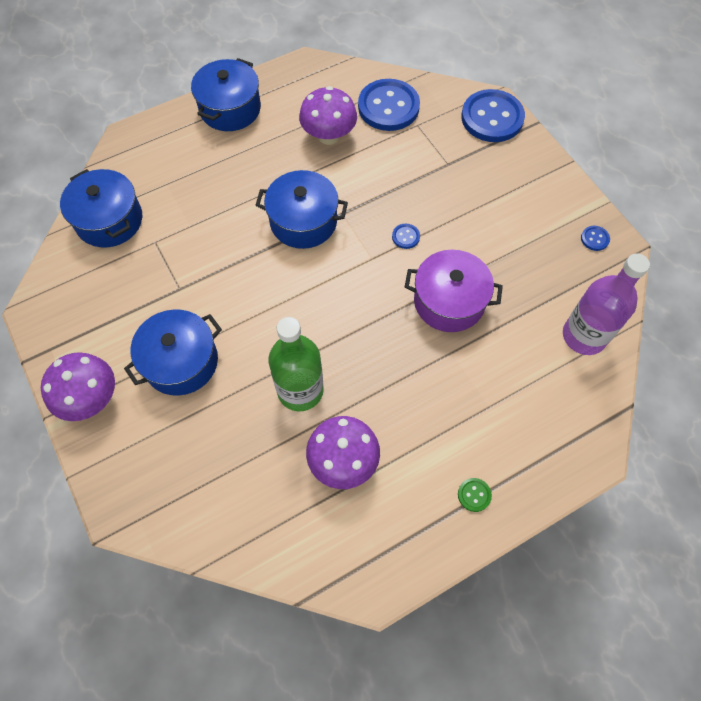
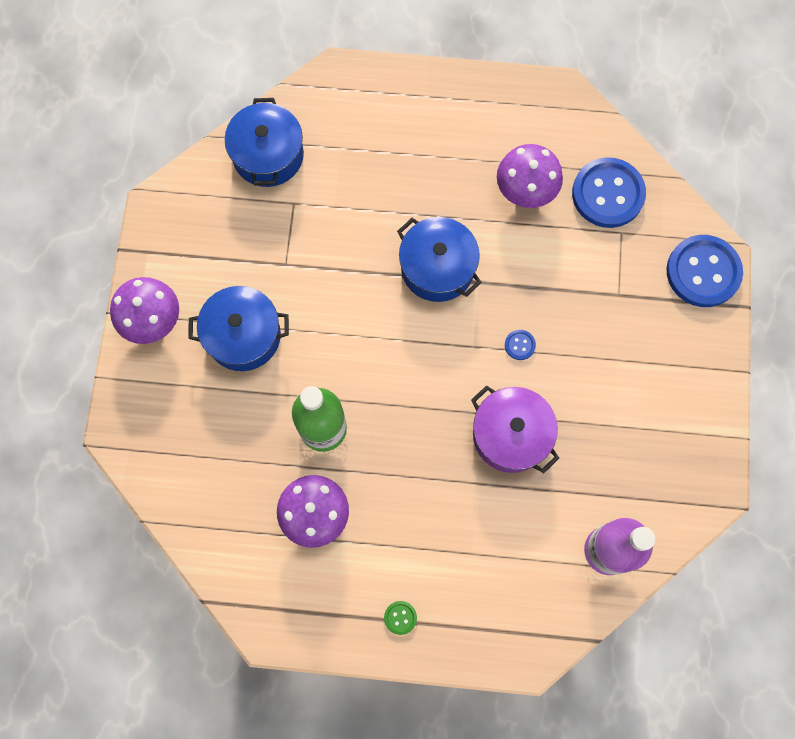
camera: 35 degrees right, 10 degrees up
blue pot [191,58,261,131] -> none
blue button [581,226,610,251] -> none

